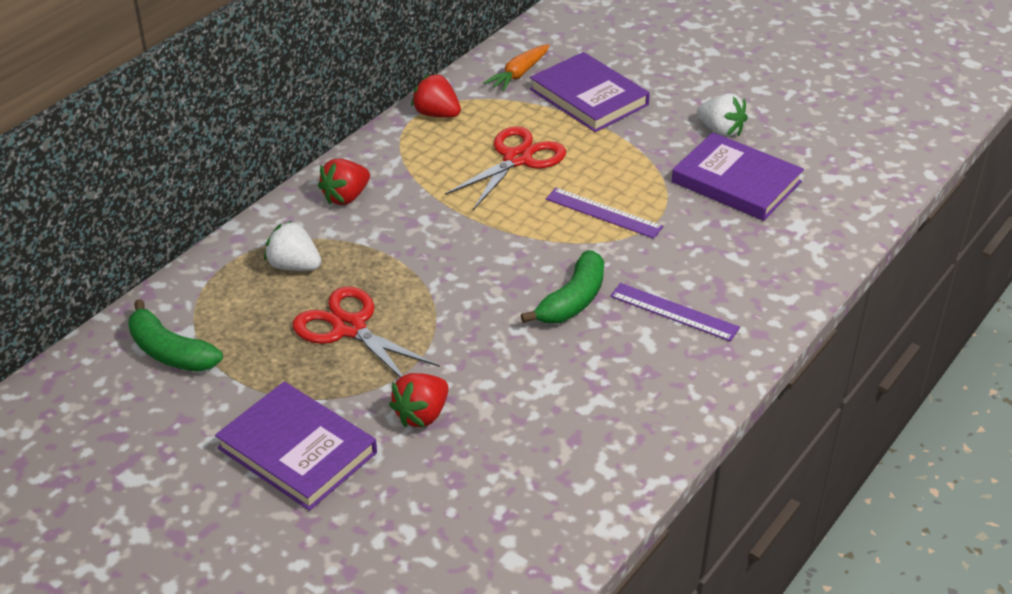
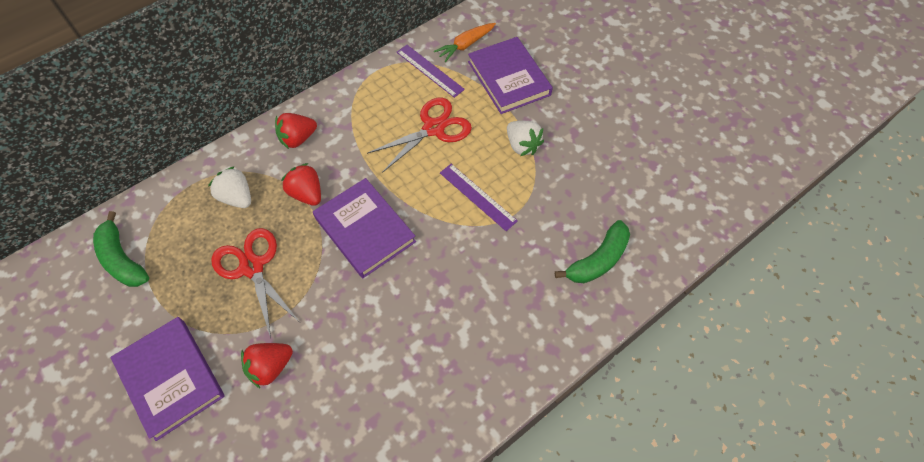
camera: 15 degrees right, 20 degrees up
red strawberry [411,74,461,118] -> red strawberry moved to [281,163,321,206]
green banana [521,250,604,323] -> green banana moved to [555,220,630,283]
purple ruler [610,283,740,341] -> purple ruler moved to [397,45,465,98]
purple book [672,132,804,221] -> purple book moved to [313,178,416,278]
white strawberry [697,93,748,138] -> white strawberry moved to [507,121,544,156]

